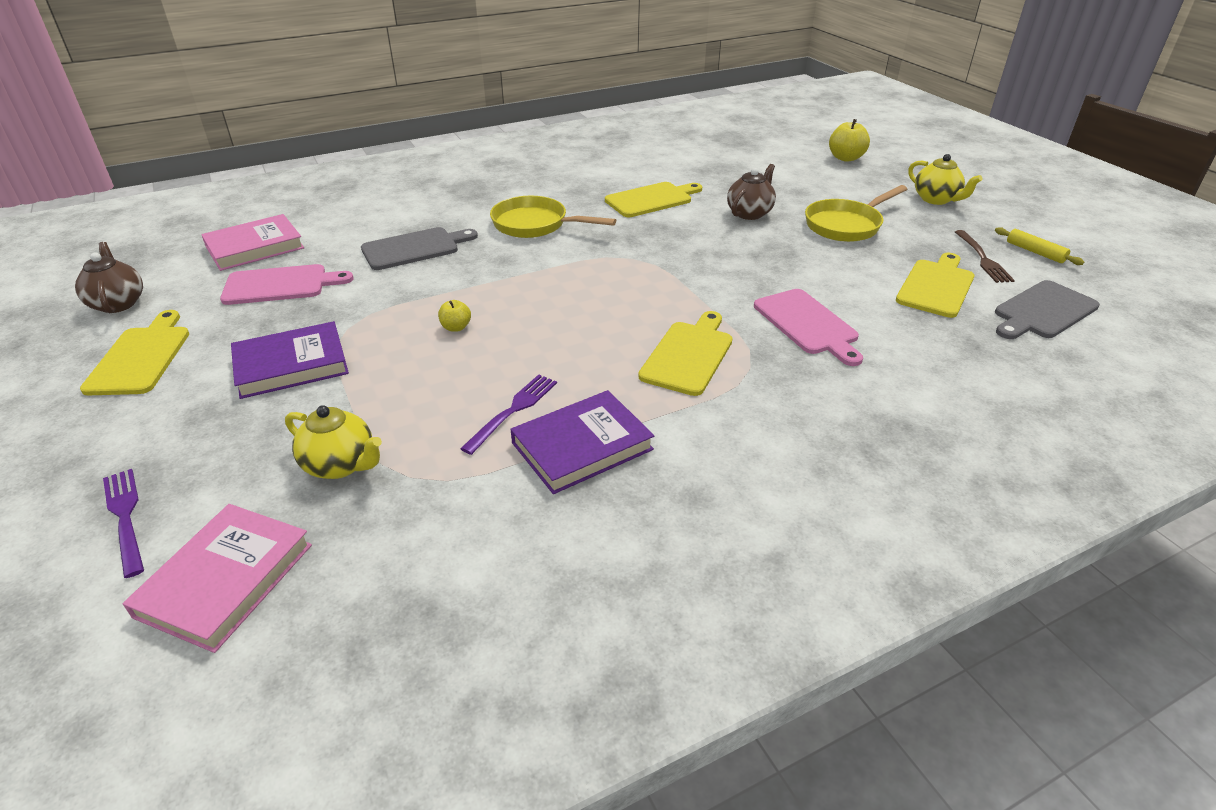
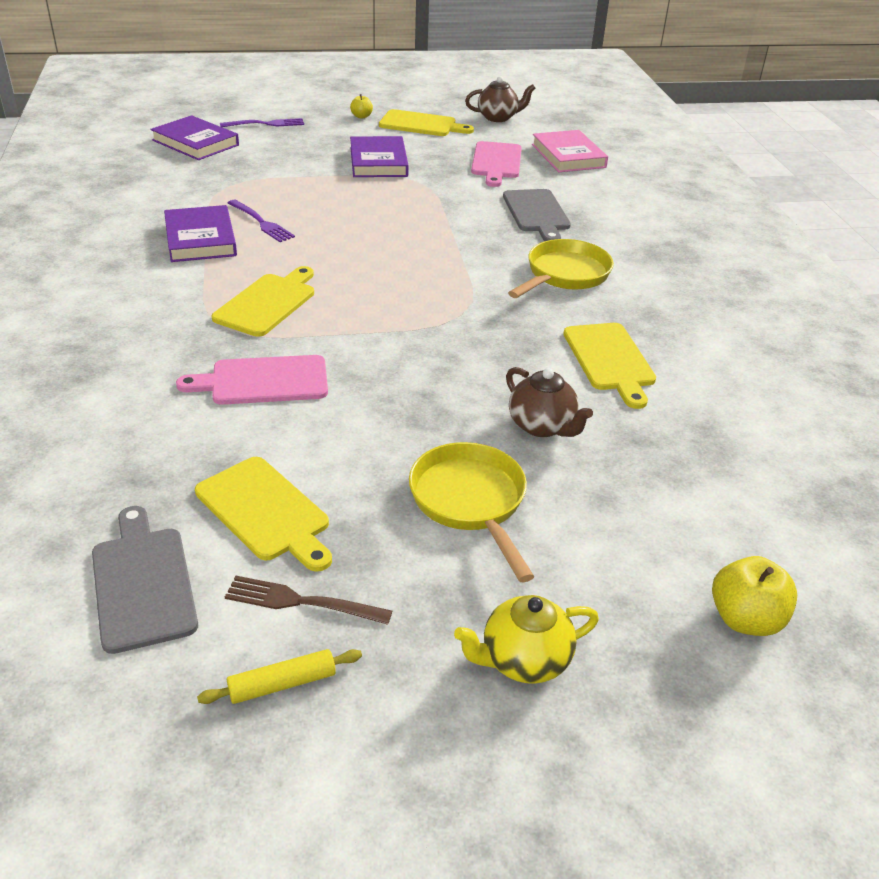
camera: 105 degrees right, 0 degrees up
pink book [123,504,312,653] -> purple book [150,115,239,160]
yellow teapot [285,405,382,479] -> none
yellow apple [438,300,471,332] -> yellow apple moved to [350,94,373,119]
yellow cutting board [638,311,733,396] -> yellow cutting board turned 105 degrees counterclockwise [212,266,314,337]

